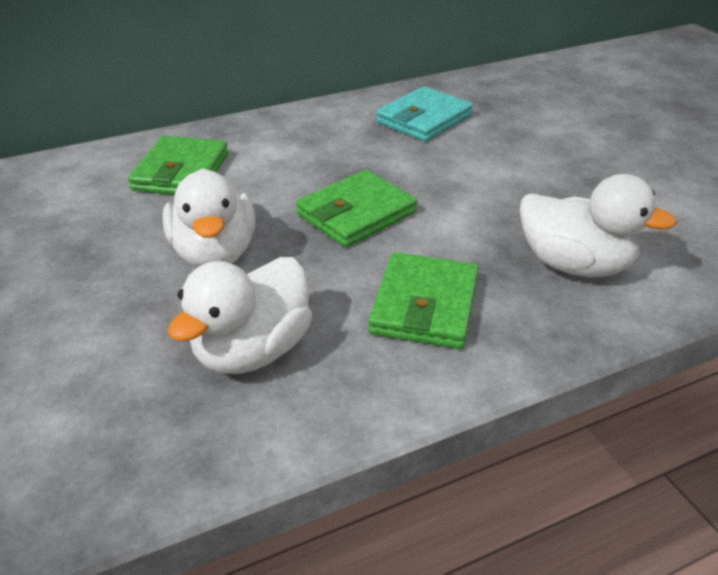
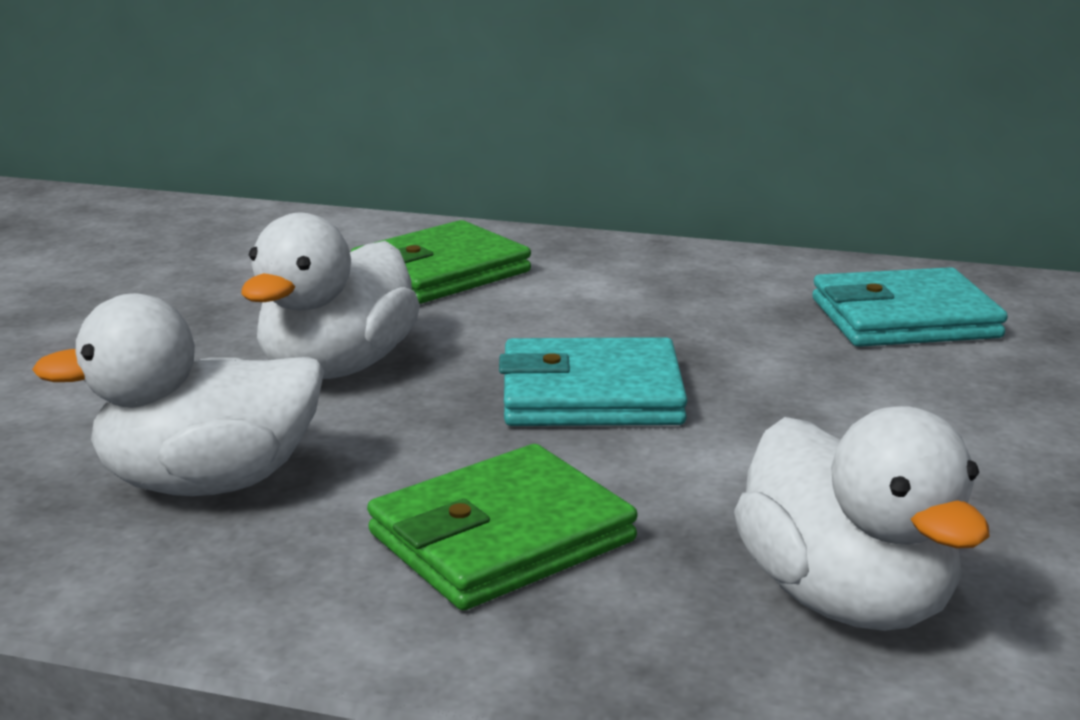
camera: 40 degrees right, 15 degrees down
green wallet [296,170,417,247] -> turquoise wallet [499,337,687,426]

